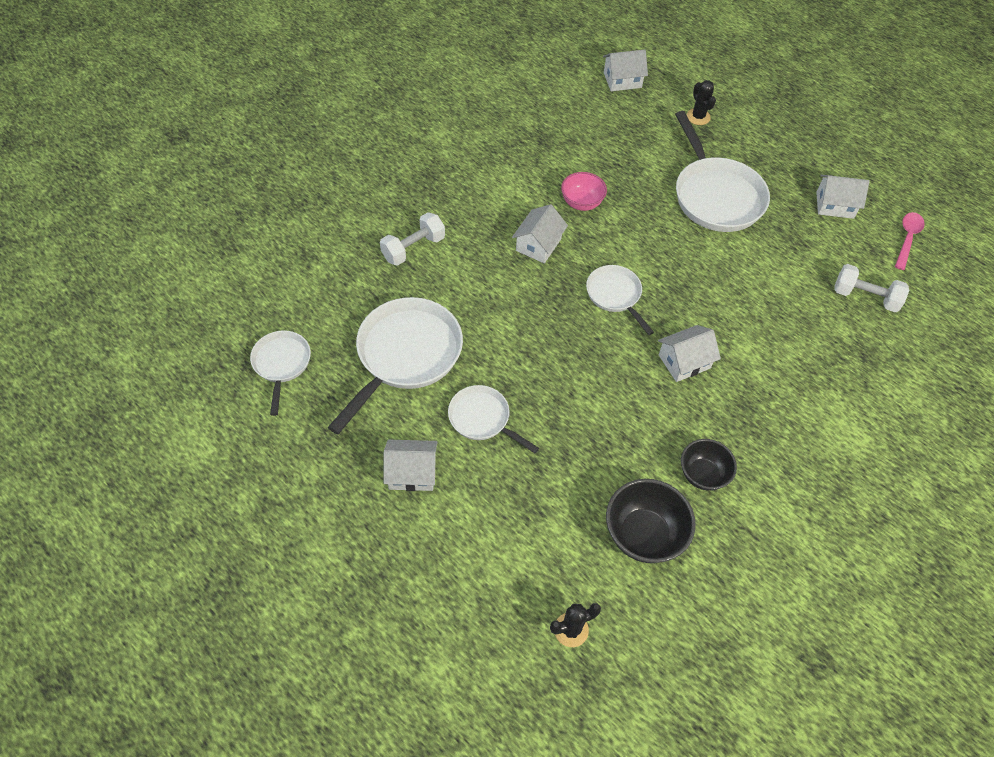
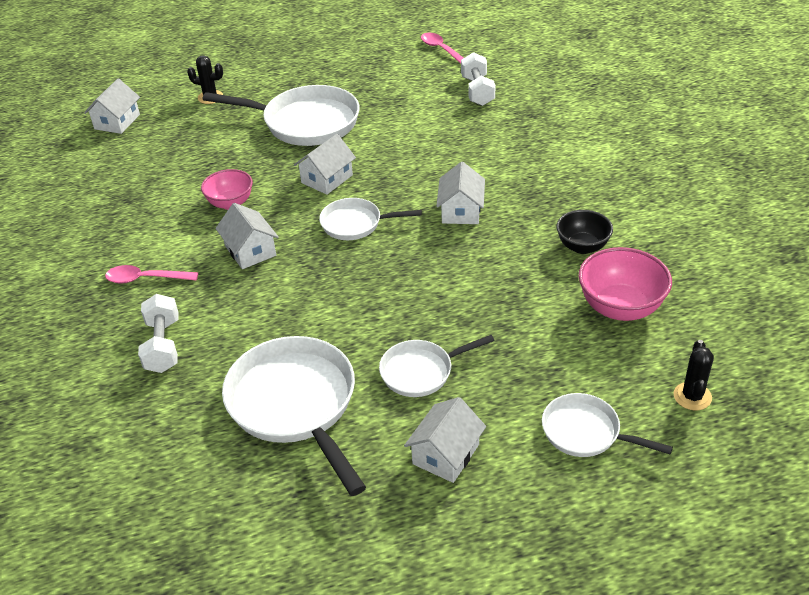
camera: 55 degrees left, 15 degrees down
white pan [250,330,311,416] -> white pan moved to [542,393,673,457]
black bowl [606,479,696,563] -> pink bowl [579,247,672,321]
white house [816,175,870,219] -> white house moved to [294,134,356,195]
white dumbbell [835,264,909,312] -> white dumbbell turned 60 degrees counterclockwise [461,52,495,106]
none -> pink spoon [105,265,198,284]

